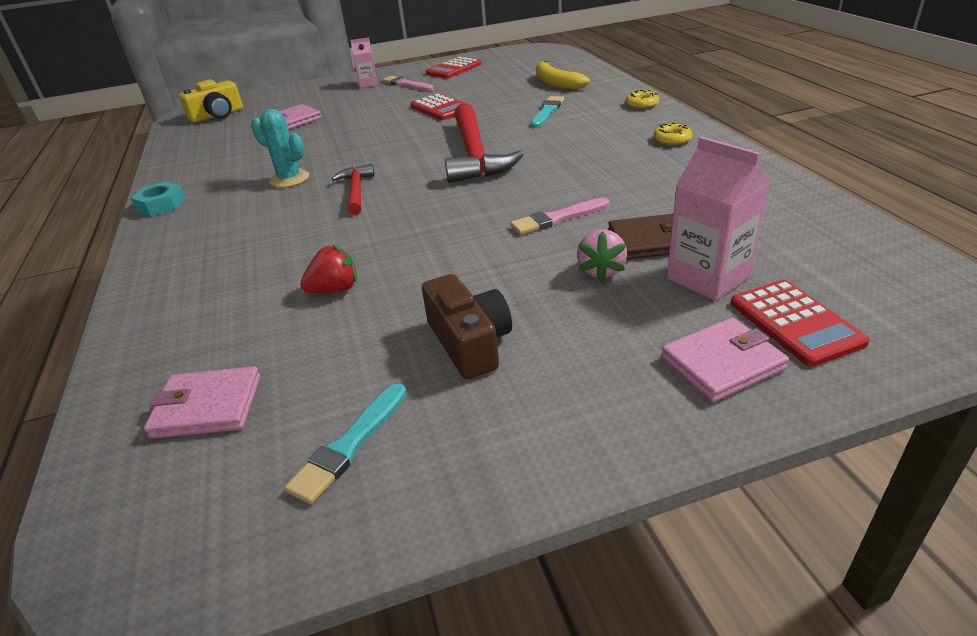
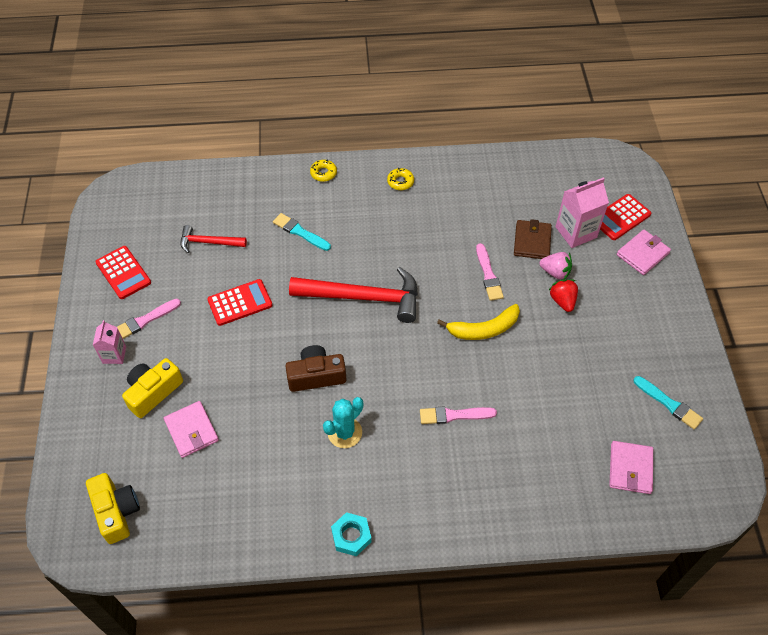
camera: 80 degrees left, 20 degrees up
red strawberry [300,244,357,293] -> red strawberry moved to [549,279,578,312]
red hammer [332,164,375,216] -> red hammer moved to [181,225,247,253]
brown camera [422,274,512,379] -> brown camera moved to [285,345,346,392]
yellow banana [536,61,590,90] -> yellow banana moved to [437,304,520,340]
pink wallet [661,318,789,402] -> pink wallet turned 60 degrees clockwise [617,229,671,275]
red calculator [731,280,870,367] -> red calculator turned 150 degrees clockwise [600,194,651,240]
none -> yellow camera [122,358,183,418]
none -> pink brush [420,407,497,424]

